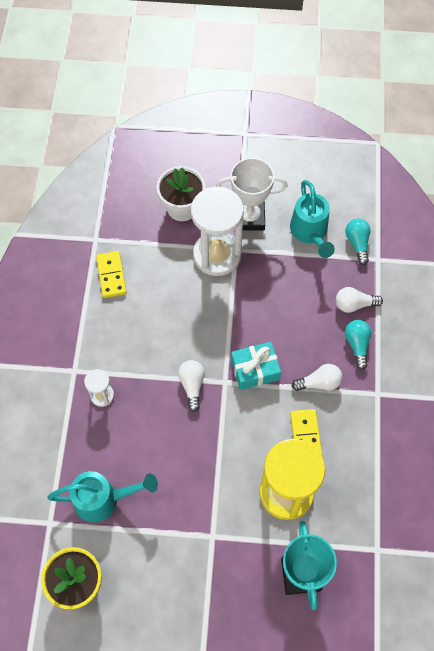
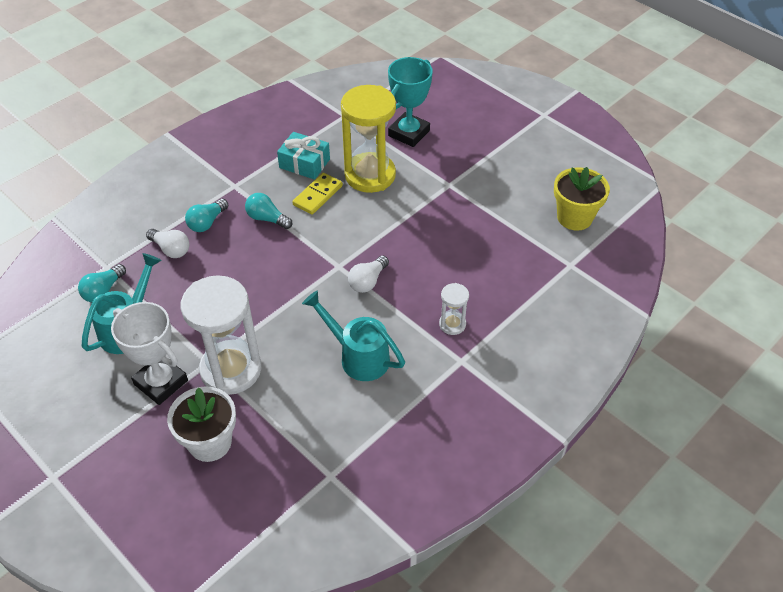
camera: 140 degrees left, 15 degrees down
turquoise watering can [47,471,158,522] -> turquoise watering can moved to [302,290,405,381]
yellow domino [96,251,127,298] -> none
turquoise gift [231,342,281,390] -> turquoise gift moved to [277,132,330,180]
white light bulb [292,364,343,391] -> turquoise light bulb [245,193,292,229]

